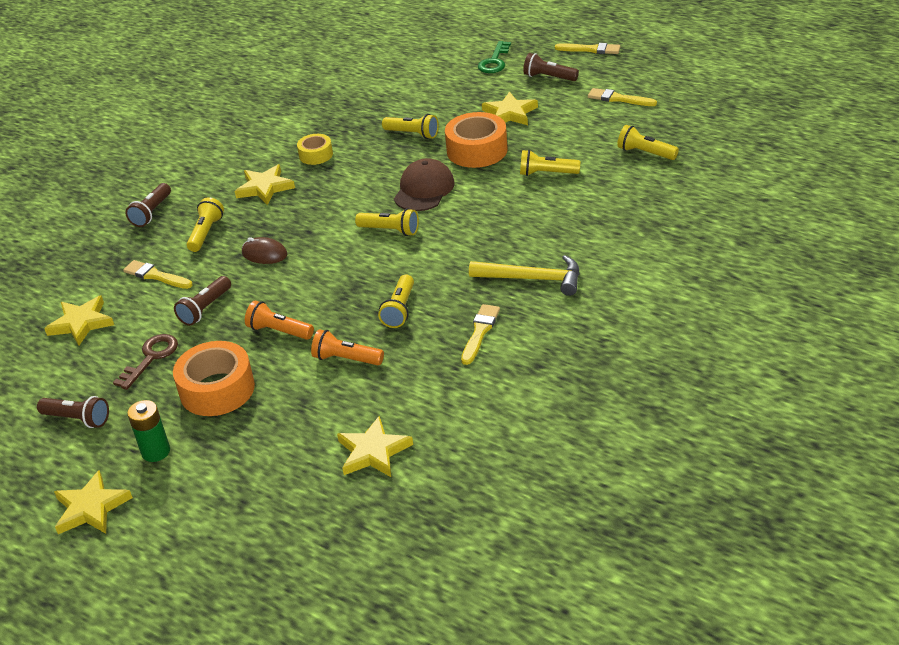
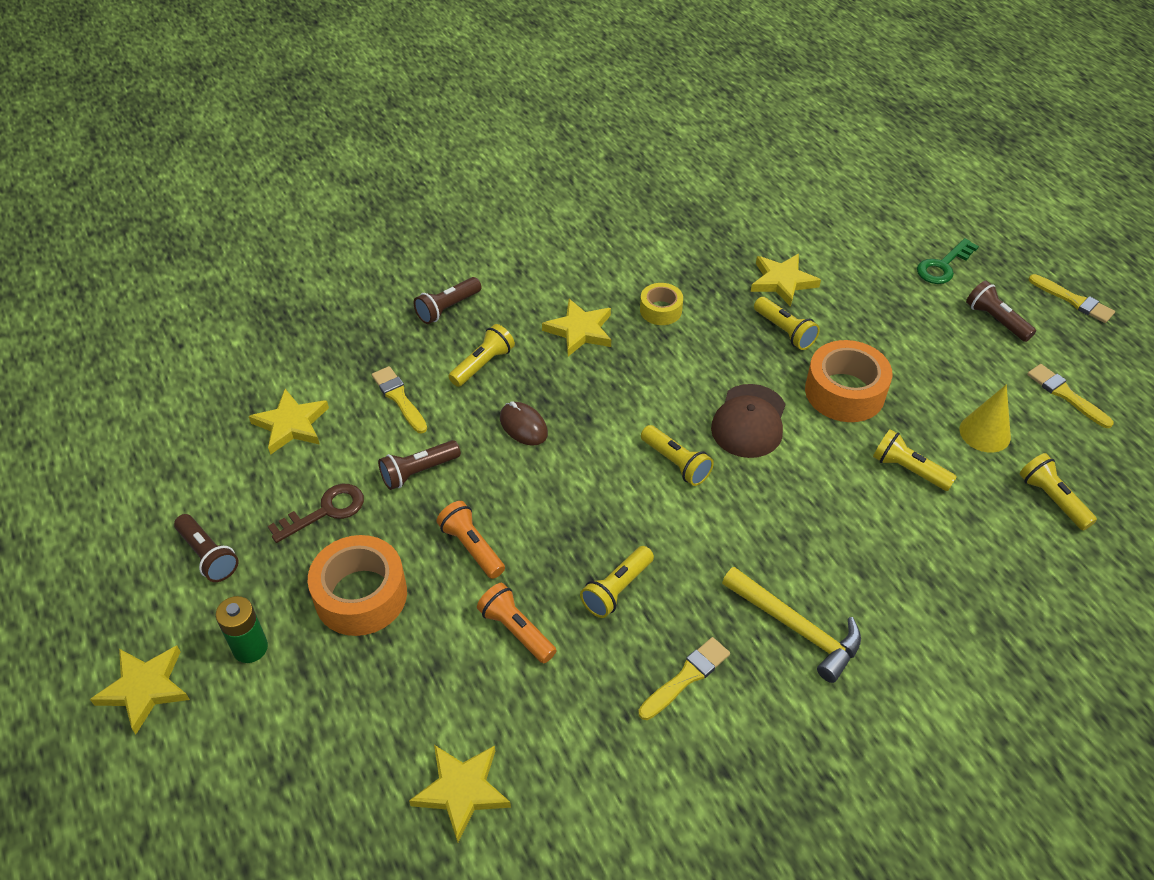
camera: 25 degrees right, 10 degrees up
brown cap [394,158,455,211] -> brown cap turned 150 degrees clockwise [711,384,785,458]
yellow star [482,91,538,125] -> yellow star moved to [751,254,821,307]
none -> yellow cone [959,384,1011,453]

